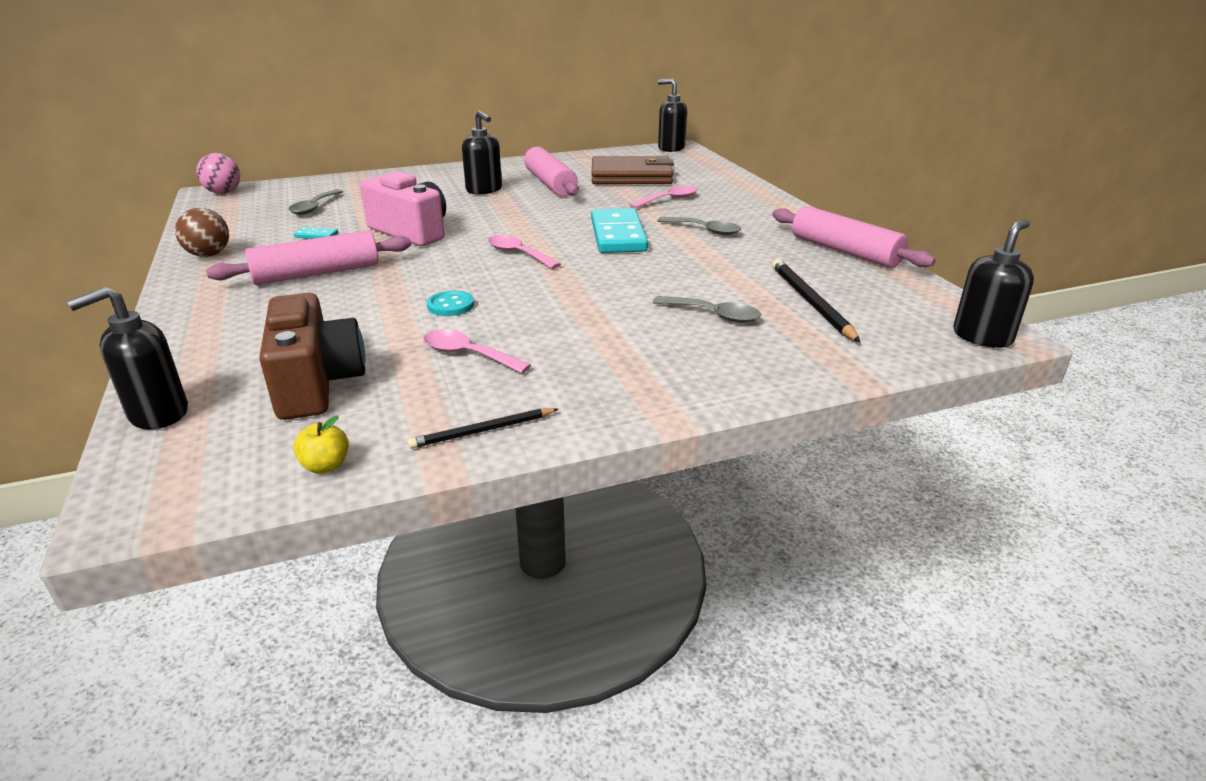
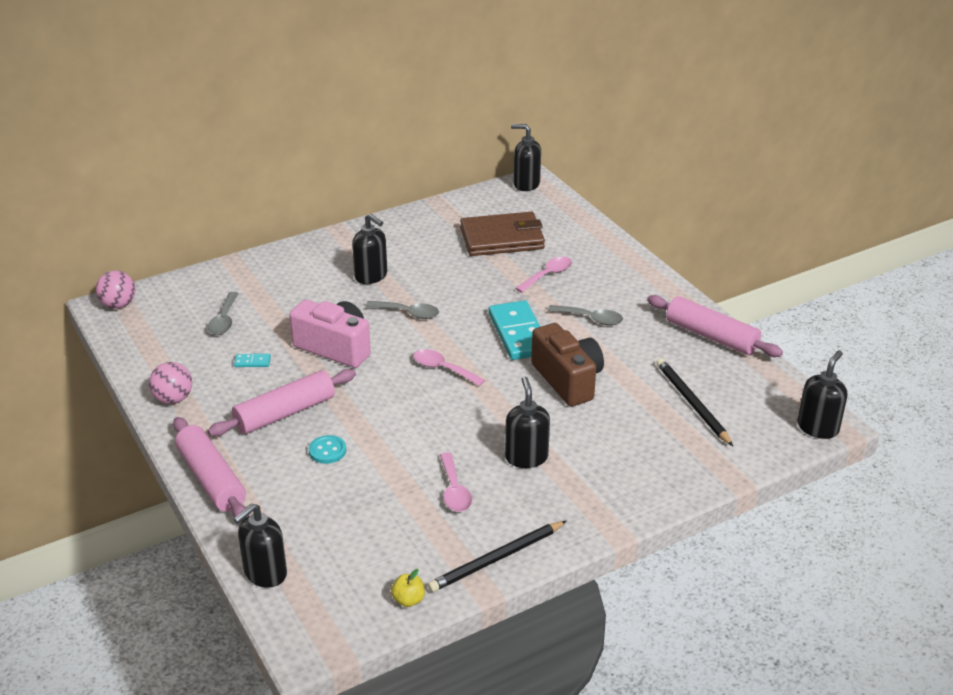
camera: 10 degrees left, 5 degrees up
brown ball [175,208,229,257] -> pink ball [149,362,192,404]
brown camera [259,293,366,420] -> brown camera moved to [531,323,604,406]
black pencil [408,408,558,449] -> black pencil [428,521,567,592], size x1.59
pink spoon [423,329,531,373] -> pink spoon turned 120 degrees counterclockwise [440,452,472,512]
turquoise button [427,291,474,316] -> turquoise button moved to [309,435,346,464]
pink rolling pin [524,147,579,196] -> pink rolling pin moved to [173,417,249,522]
grey spoon [653,296,761,323] -> grey spoon moved to [365,301,439,319]
none -> black soap dispenser [505,376,550,468]

